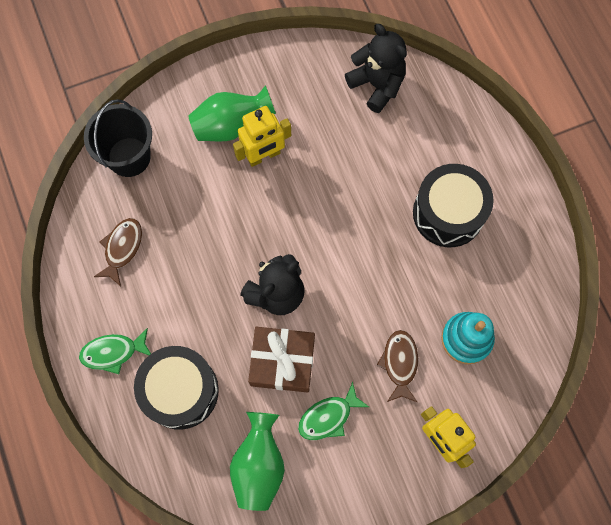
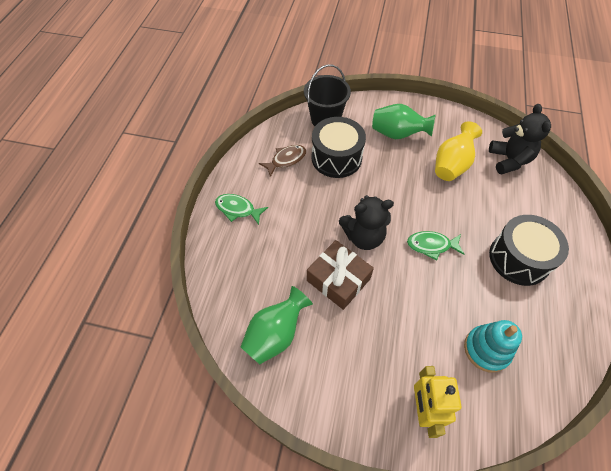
camera: 35 degrees right, 15 degrees down
black drum [134,346,219,430] -> black drum moved to [311,117,366,178]
yellow robot [233,106,291,167] -> none
green fish [298,382,369,440] -> green fish moved to [407,231,465,260]
brown fish [376,330,418,402] -> none
none -> yellow vase [435,121,482,181]

